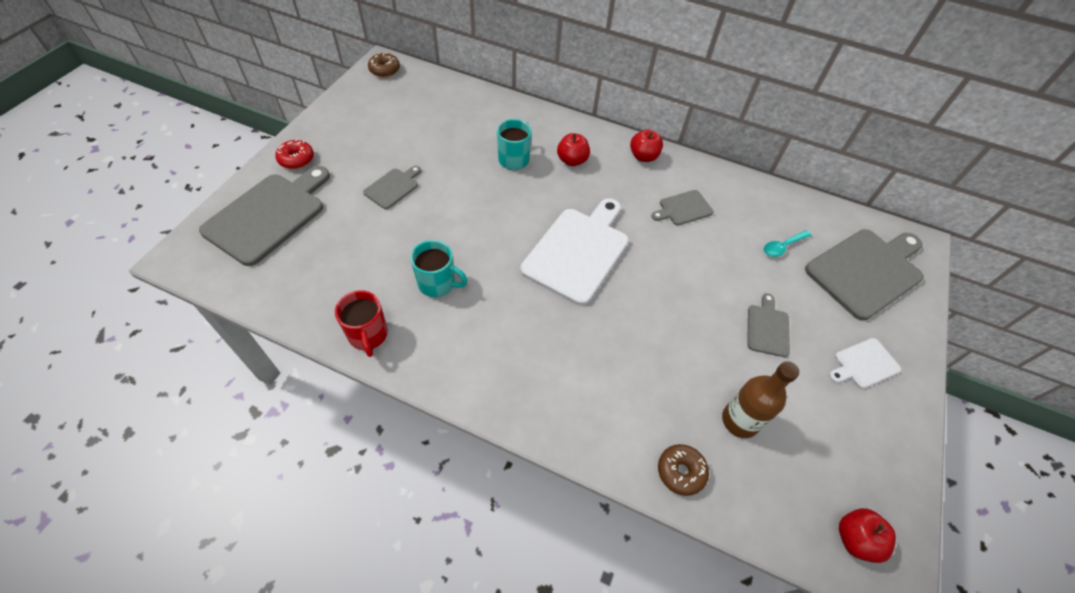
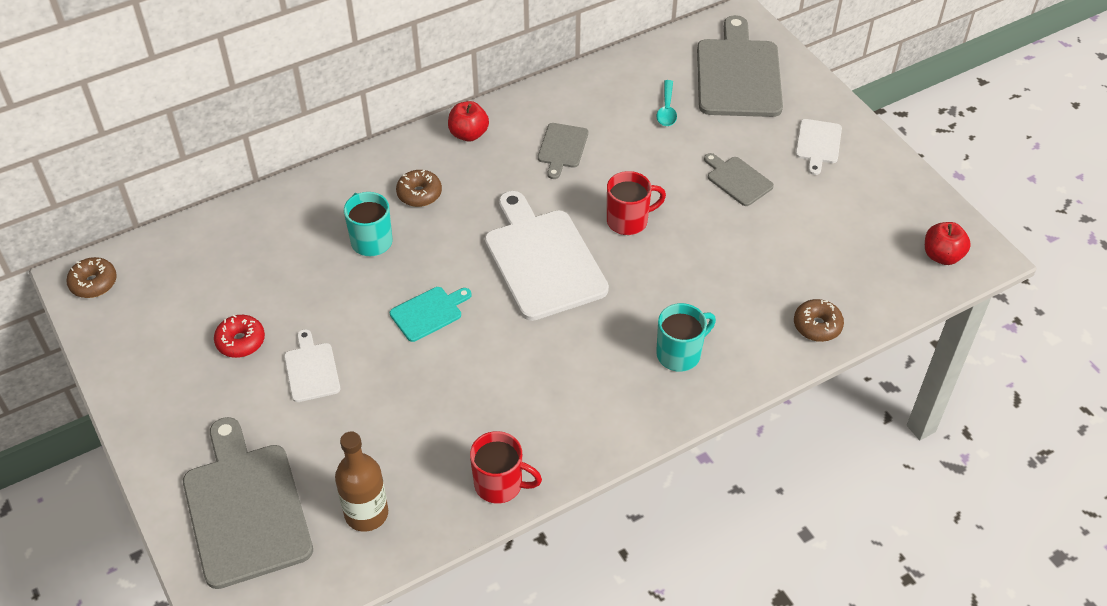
camera: 50 degrees left, 5 degrees down
red donut [275,139,314,169] -> red donut moved to [214,315,265,358]
grey cutting board [363,166,421,209] -> white cutting board [284,329,340,402]
turquoise mug [410,240,468,297] -> turquoise mug moved to [656,303,716,372]
red apple [557,133,590,166] -> brown donut [396,170,442,207]
brown bottle [722,361,799,438] -> brown bottle moved to [335,431,388,532]
none -> turquoise cutting board [390,287,471,342]
none -> red mug [607,171,666,235]

